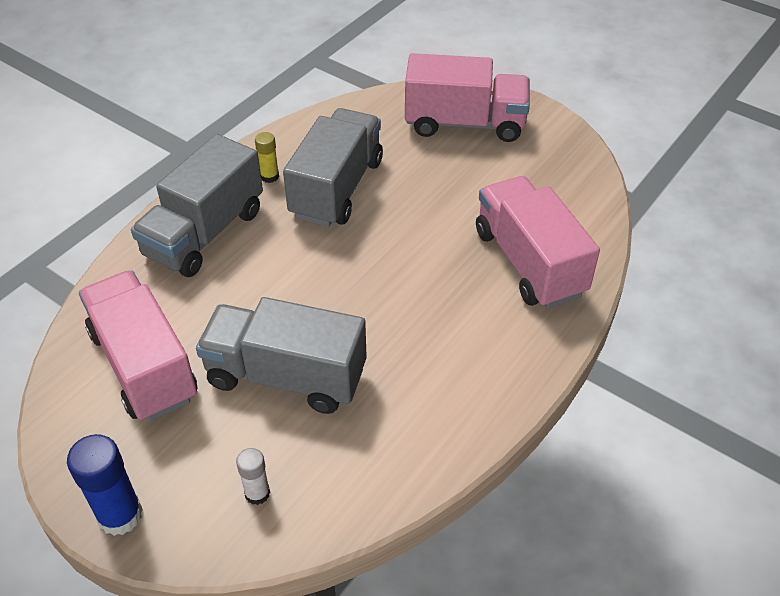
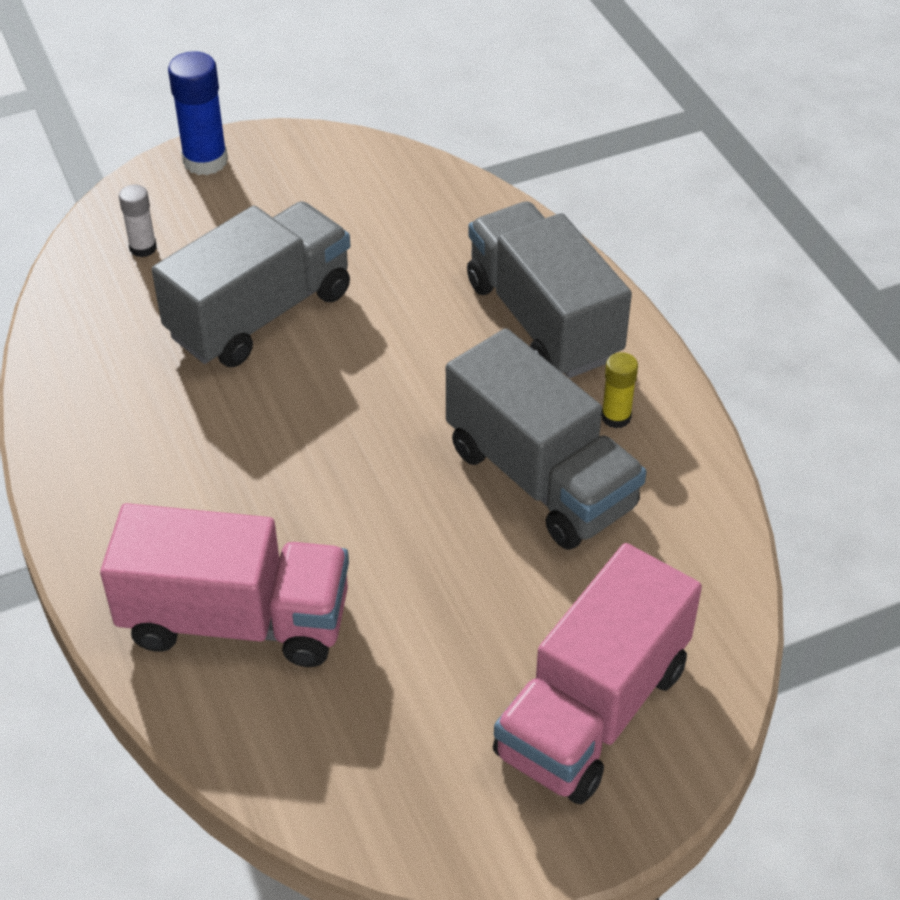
camera: 120 degrees right, 0 degrees up
pink truck [79,270,197,421] -> none

